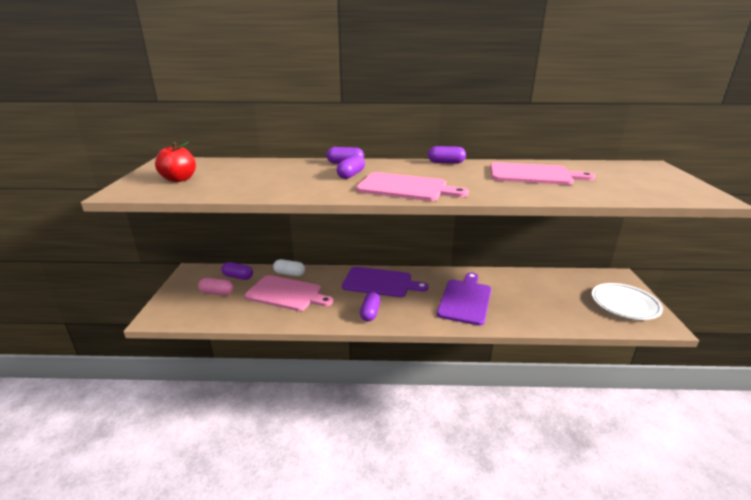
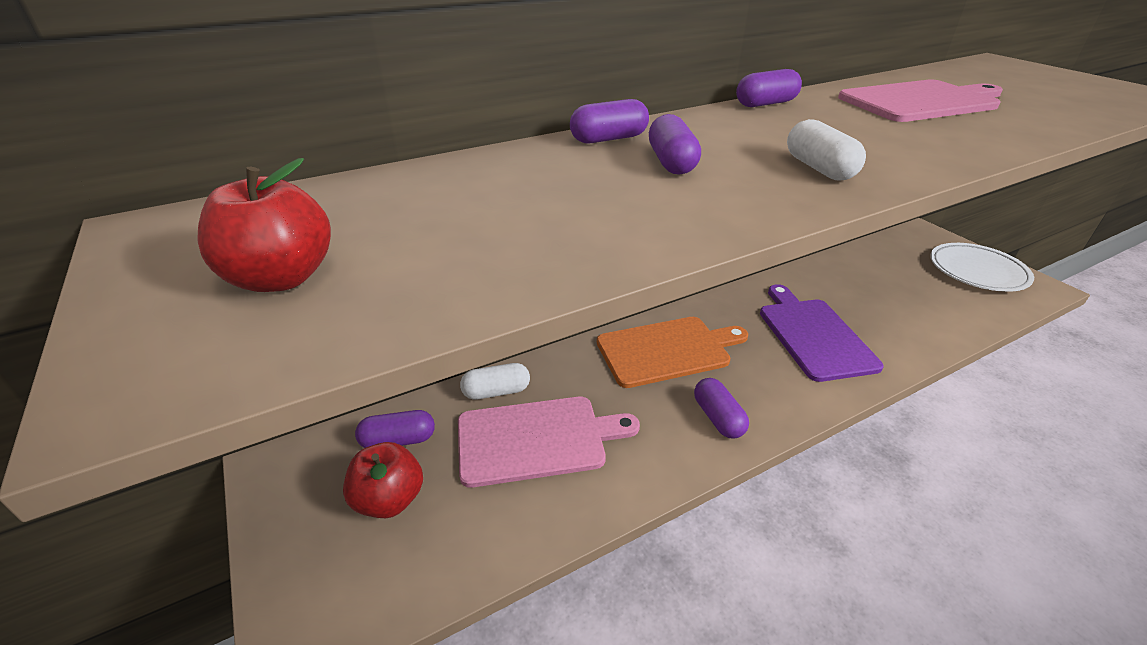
camera: 30 degrees left, 10 degrees up
pink capsule [198,278,233,295] -> red apple [343,442,423,518]
purple cutting board [342,267,429,297] -> orange cutting board [597,317,748,388]
pink cutting board [356,172,469,201] -> white capsule [787,119,866,180]

